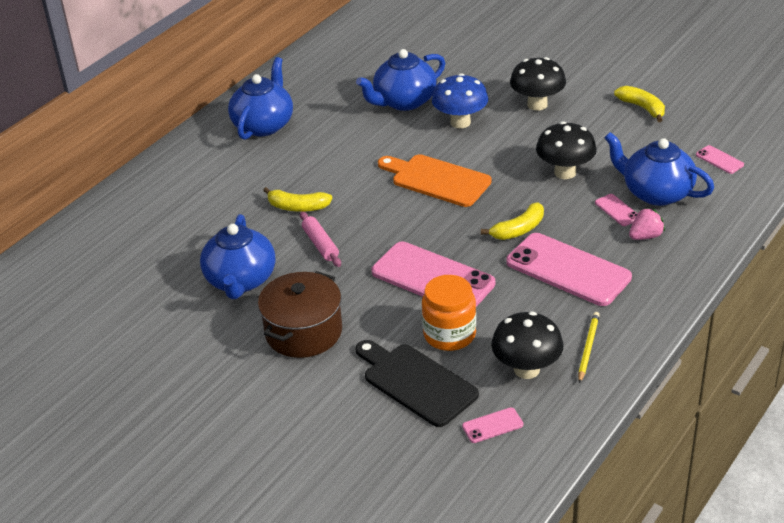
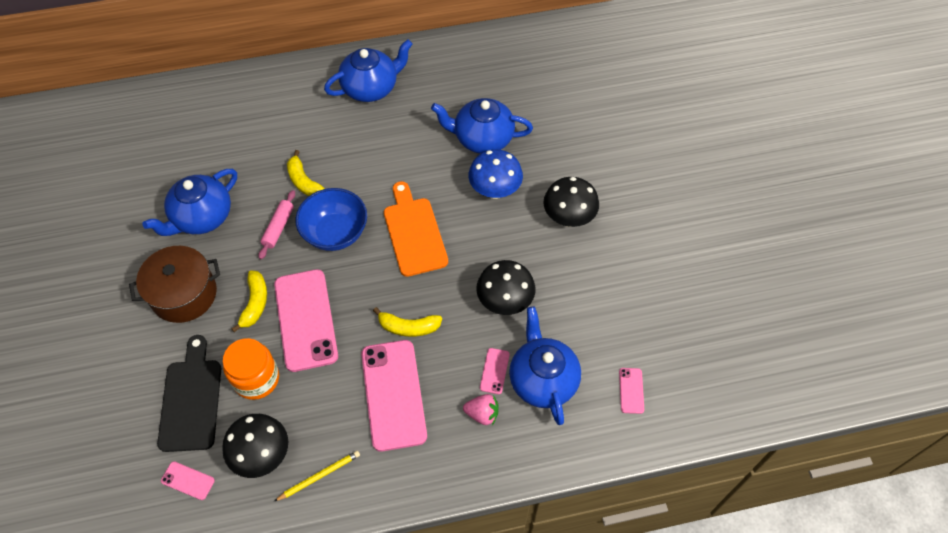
camera: 40 degrees right, 20 degrees up
yellow banana [614,86,665,122] -> yellow banana moved to [232,270,267,332]
none -> blue bowl [295,188,367,251]

